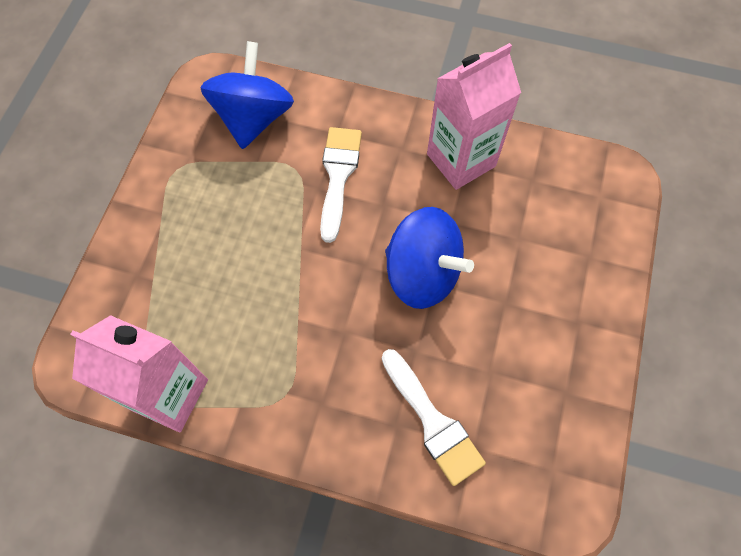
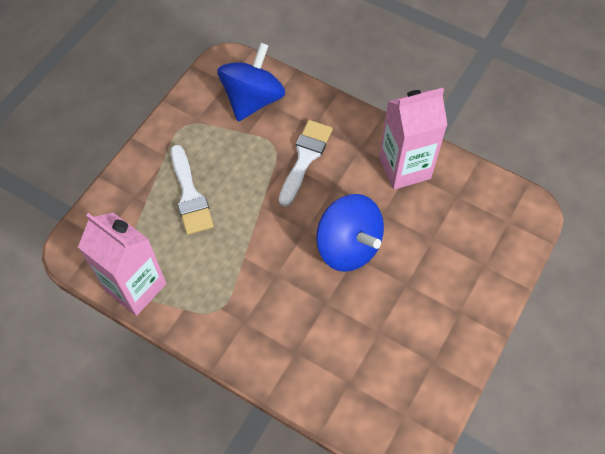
camera: 15 degrees right, 5 degrees down
white brush [382,349,486,486] -> white brush moved to [171,145,214,235]

